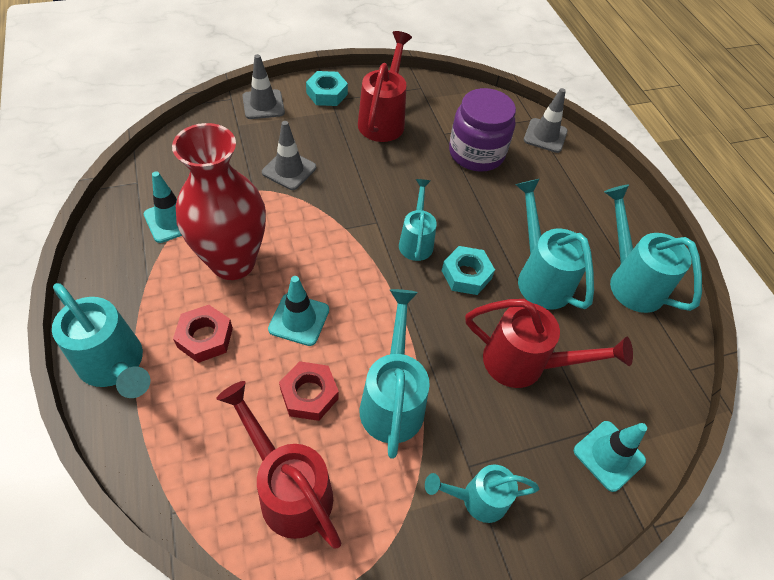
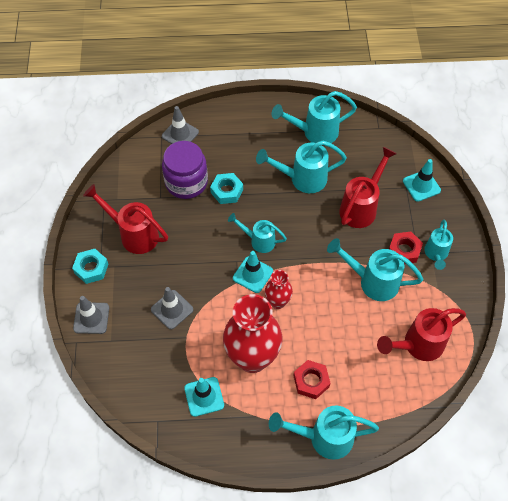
camera: 70 degrees left, 5 degrees up
turquoise watering can [52,283,150,398] -> turquoise watering can turned 150 degrees counterclockwise [269,406,379,460]
turquoise traffic cone [268,276,329,346] -> turquoise traffic cone moved to [233,251,273,293]
red nut [279,361,339,421] -> red nut moved to [389,232,423,264]
turquoise nut [442,246,495,295] -> turquoise nut moved to [210,173,243,204]
none -> red vase [265,270,293,309]

